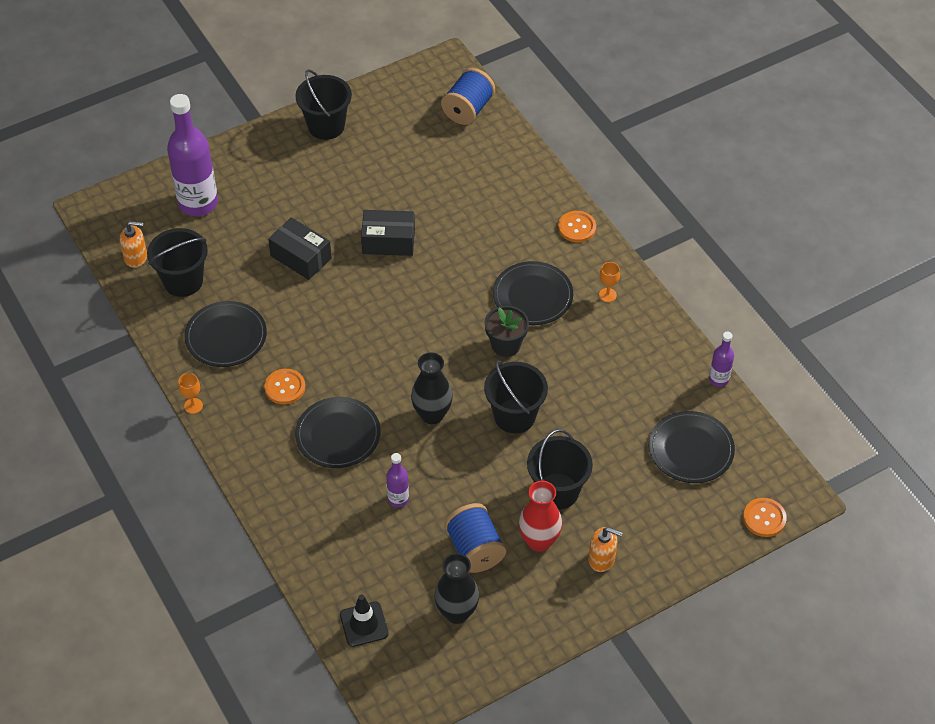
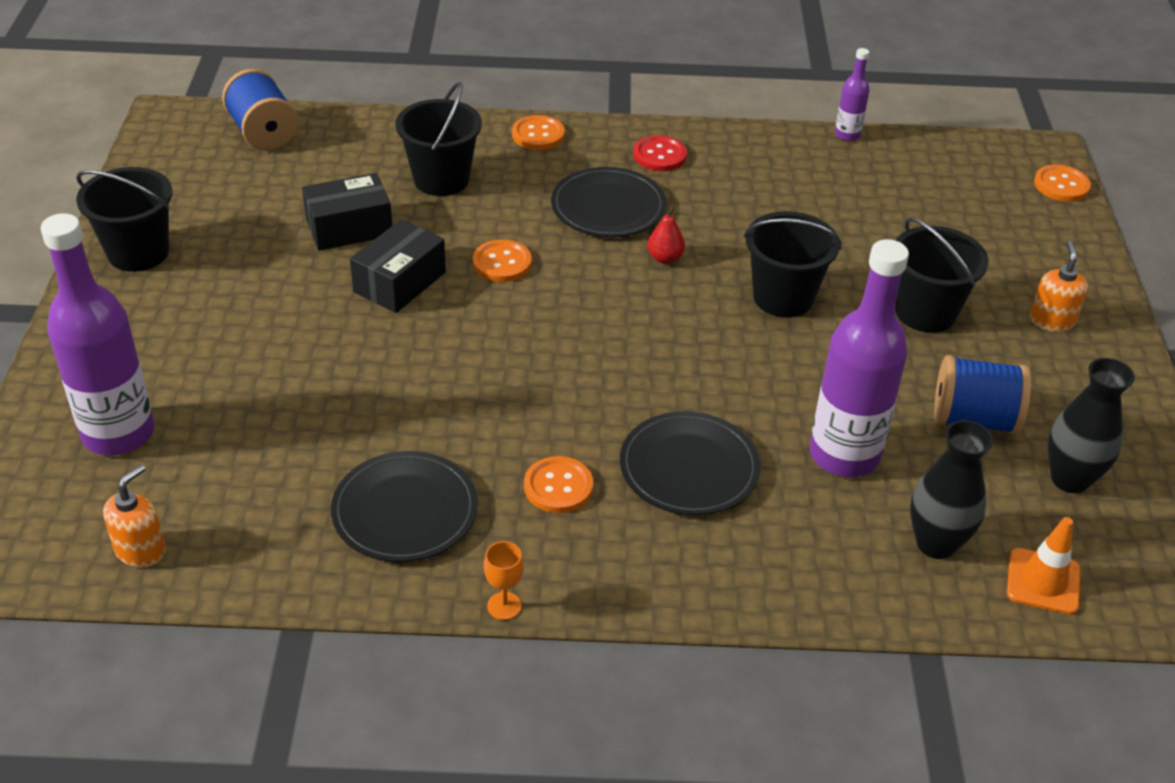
camera: 60 degrees left, 10 degrees down
black bucket [147,228,208,297] -> black bucket moved to [395,82,482,196]
black box [268,217,332,280] -> black box moved to [302,173,392,251]
black traffic cone [340,595,389,647] -> orange traffic cone [1007,517,1080,615]
purple bottle [386,453,409,507] -> purple bottle [809,239,909,477], size x2.12
black vase [411,352,453,424] -> black vase moved to [910,420,993,559]
black flower pot [485,305,529,357] -> red pear [647,206,685,264]
red vase [519,481,562,552] -> none
orange soap dispenser [589,527,623,572] -> orange soap dispenser turned 45 degrees counterclockwise [1030,241,1088,332]
orange goblet [599,262,620,302] -> red button [633,135,687,171]
black plate [649,411,735,483] -> none
none -> orange button [473,240,531,282]

